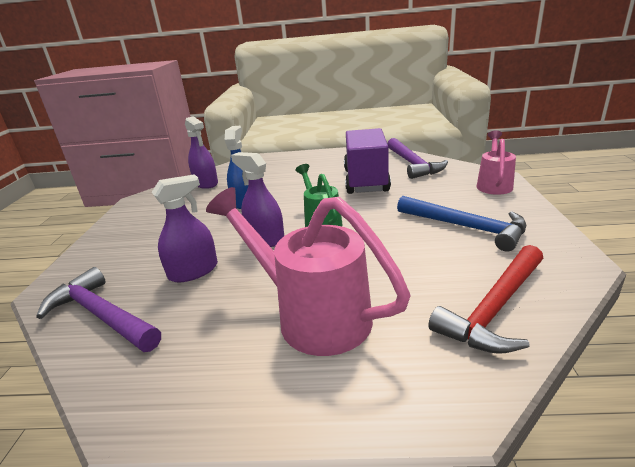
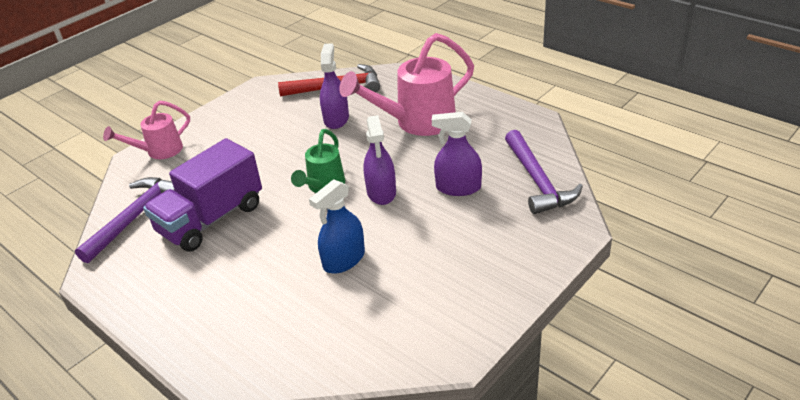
camera: 140 degrees left, 10 degrees up
purple spray bottle [185,116,218,189] -> purple spray bottle moved to [320,44,349,129]
pink watering can [206,187,411,356] -> pink watering can turned 75 degrees clockwise [339,33,474,136]
blue hammer [397,196,526,252] -> none

